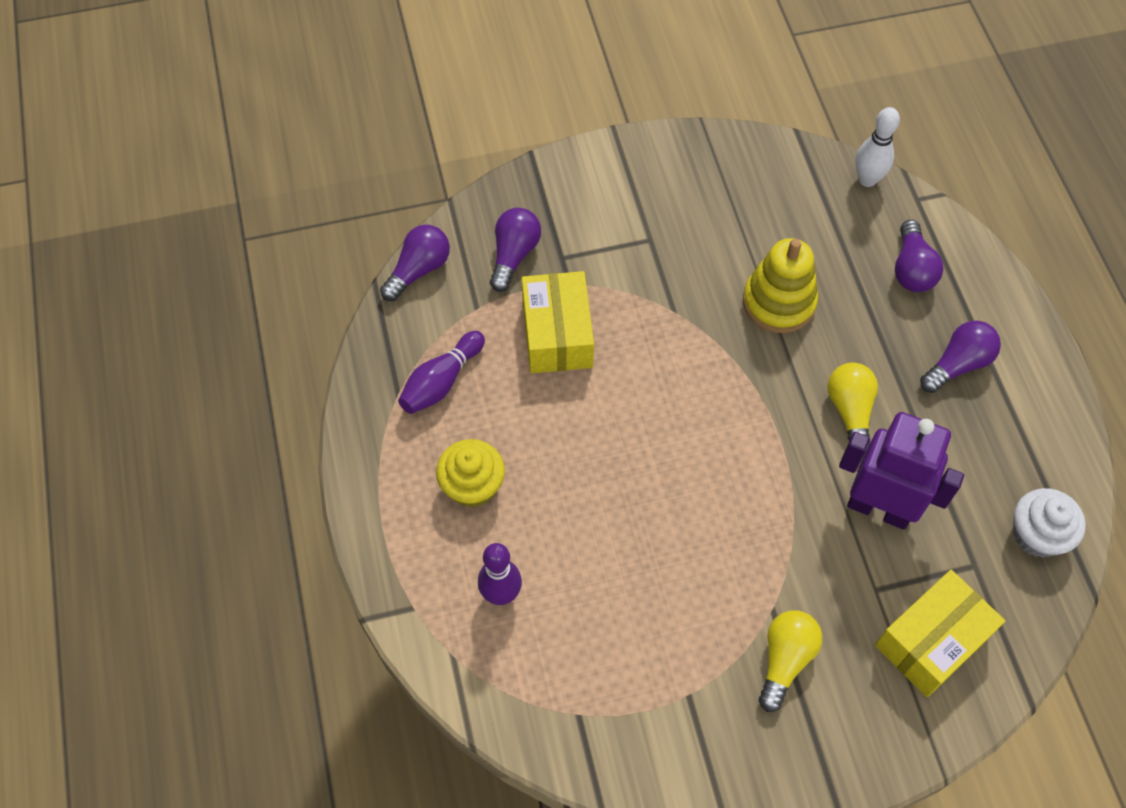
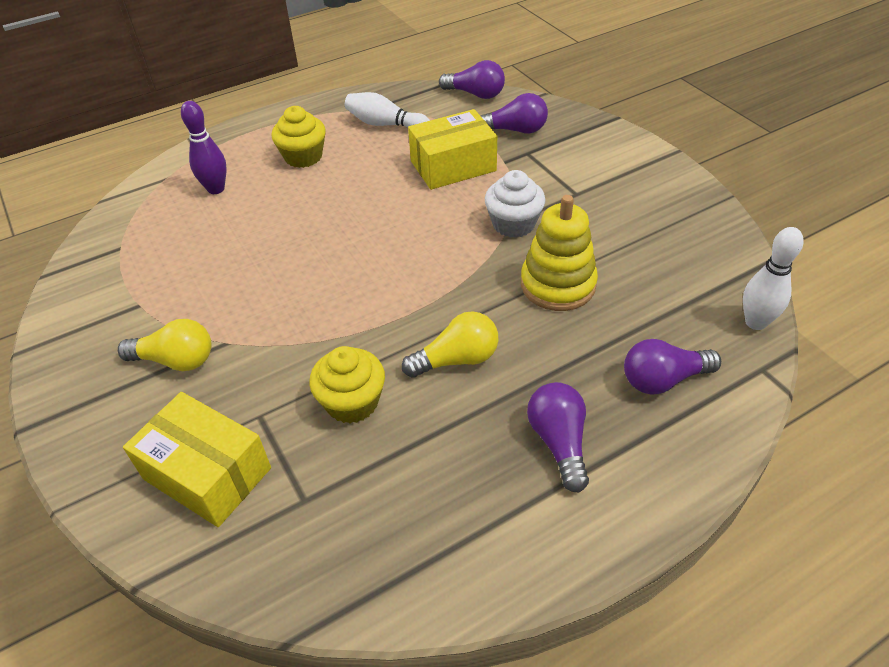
camera: 75 degrees right, 15 degrees down
purple bowling pin [398,331,485,414] -> white bowling pin [345,92,430,127]
purple robot [839,412,964,530] -> yellow cupcake [309,346,385,423]
purple light bulb [920,321,1001,393] -> purple light bulb turned 135 degrees counterclockwise [527,382,589,492]
white cupcake [1013,488,1086,557] -> white cupcake moved to [485,170,546,238]

